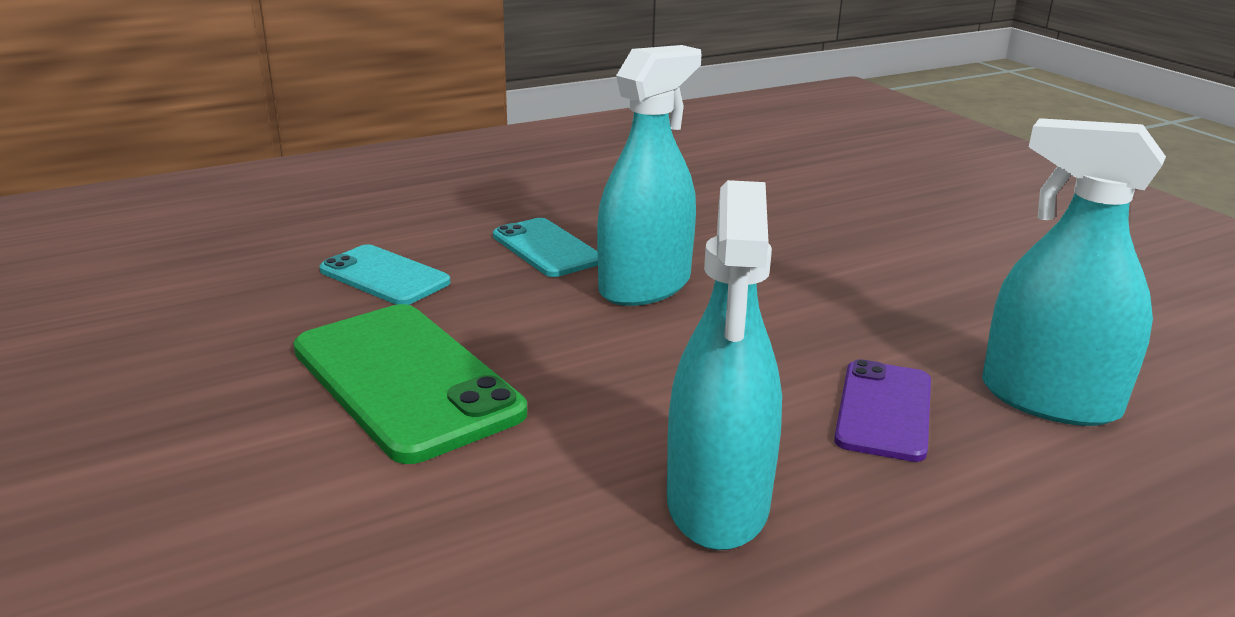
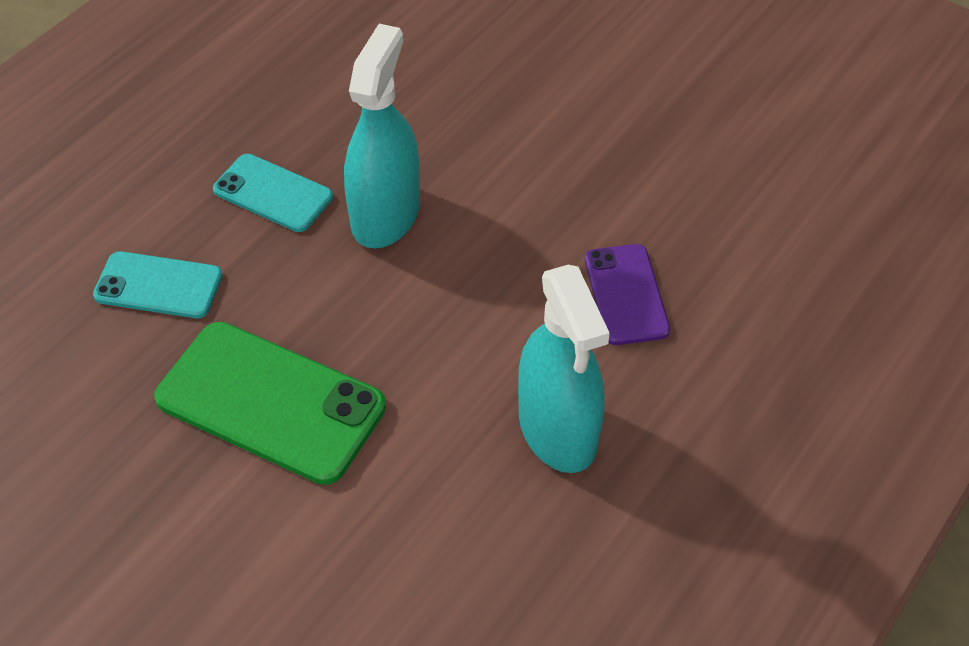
camera: 25 degrees left, 25 degrees up
turquoise spray bottle [982,118,1166,426] -> none

